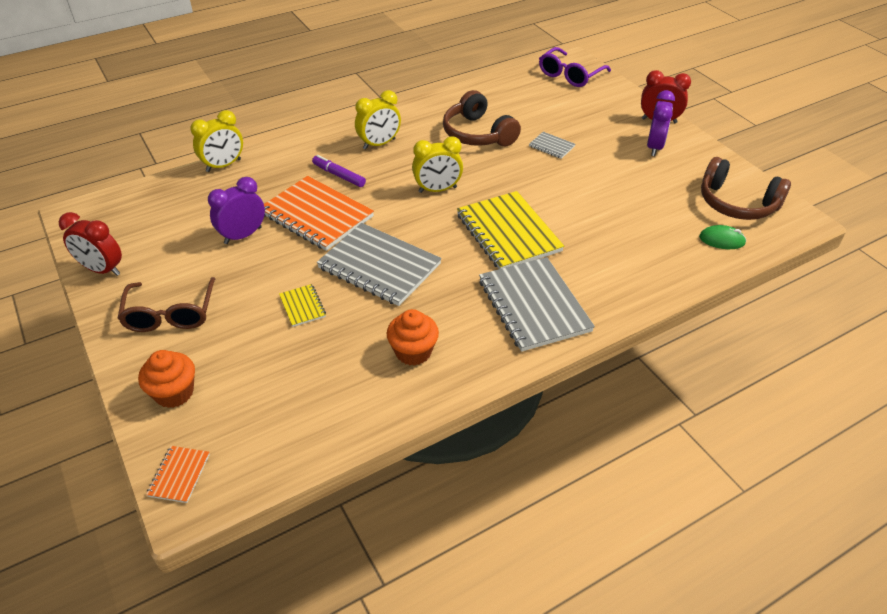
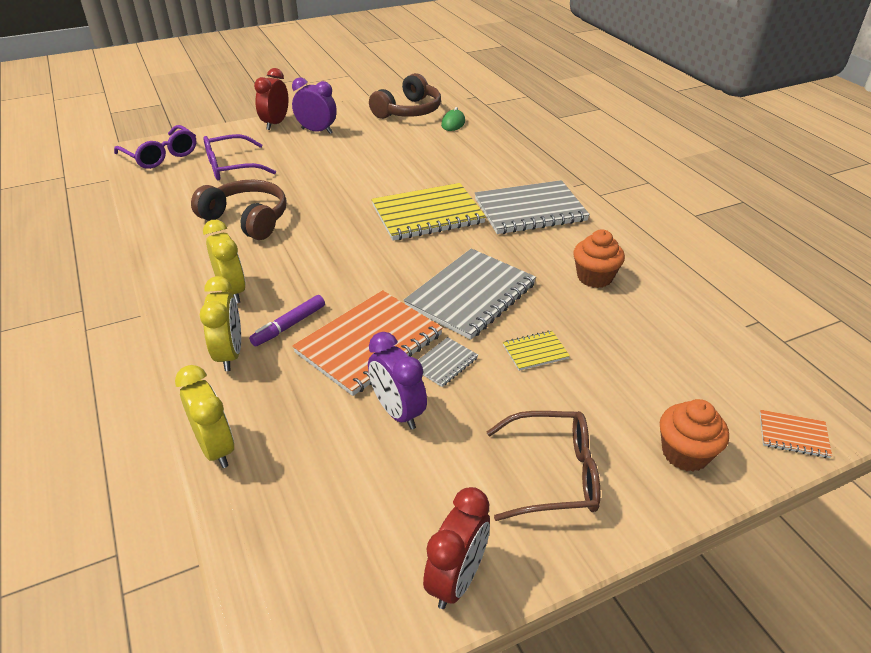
camera: 85 degrees left, 5 degrees down
yellow clock [412,136,463,193] -> yellow clock moved to [200,276,241,371]
brown headphones [443,90,521,146] -> brown headphones turned 120 degrees counterclockwise [191,180,286,240]
grey notebook [529,132,575,159] -> grey notebook moved to [418,337,478,387]
none -> purple glasses [203,134,276,181]

